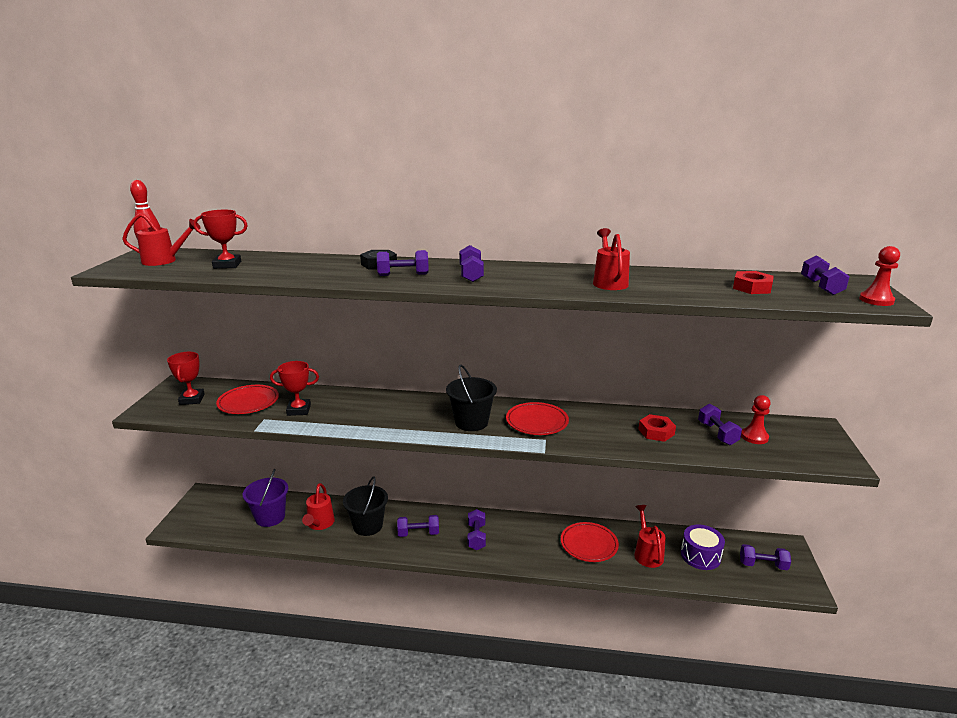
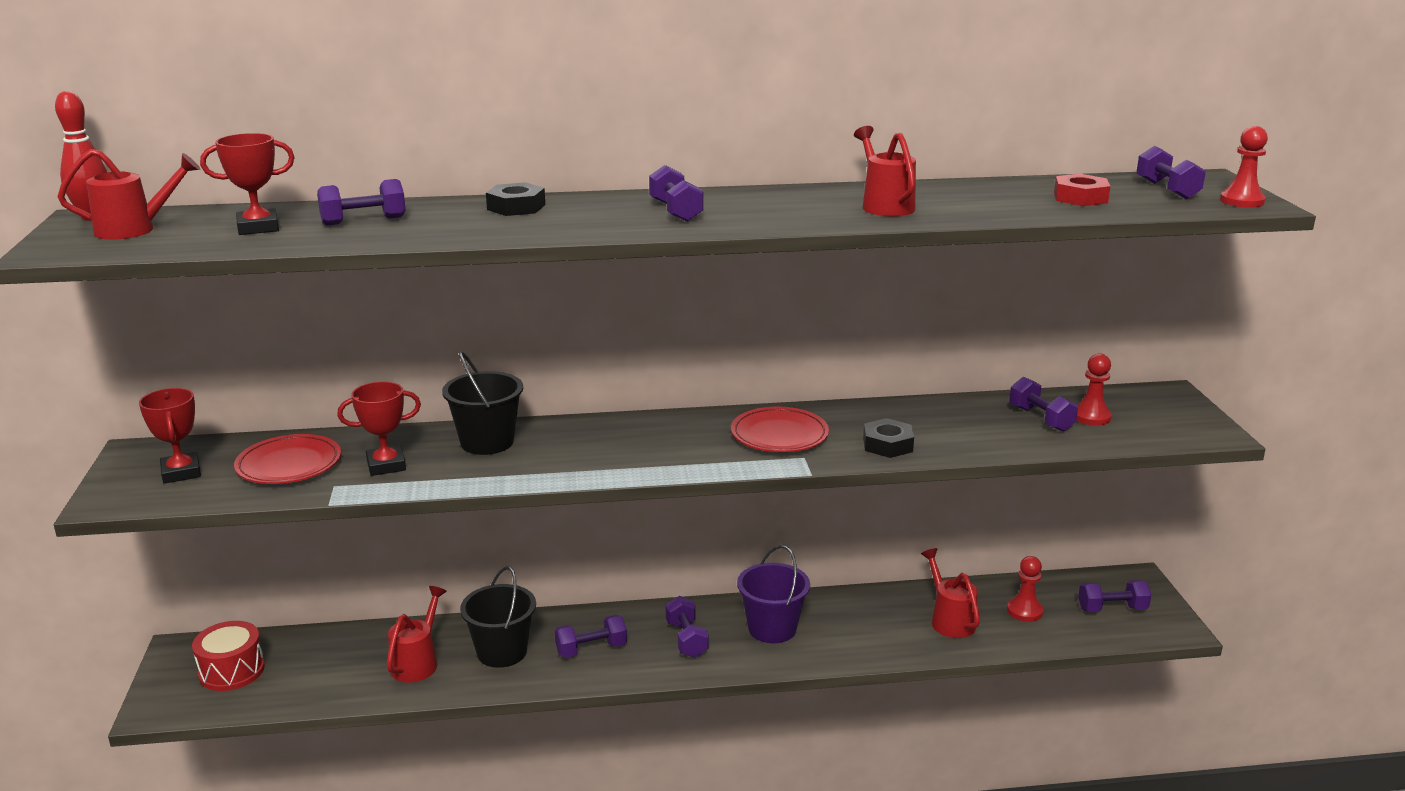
camera: 15 degrees left, 0 degrees up
purple bucket [243,469,288,527] -> purple bucket moved to [737,545,810,643]
red watering can [302,483,335,530] -> red watering can turned 150 degrees counterclockwise [387,586,447,682]
purple dumbbell [377,250,429,276] -> purple dumbbell moved to [317,179,406,226]
black bucket [446,365,497,431] -> black bucket moved to [442,352,523,455]
red plate [561,522,619,562] -> none
red nut [638,414,676,442] -> none
purple drum [681,524,725,570] -> red pawn [1007,556,1043,622]
none -> red drum [192,621,265,691]
none -> black nut [863,418,914,458]

